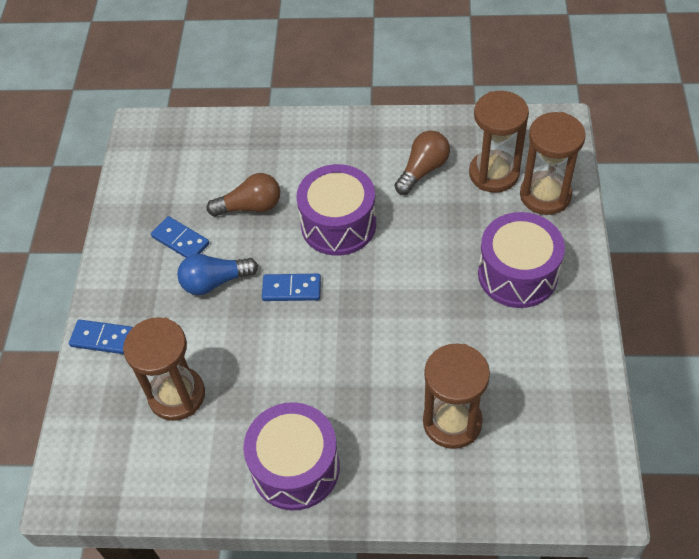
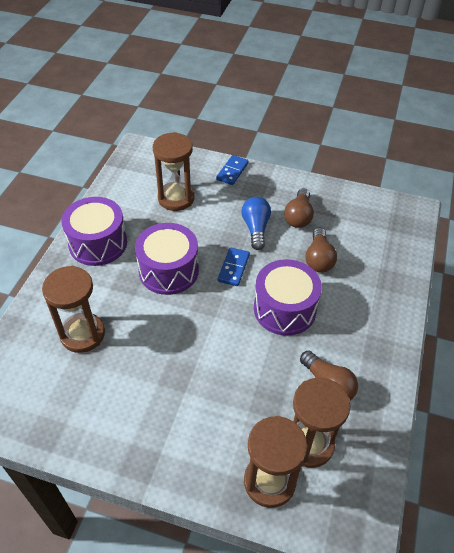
camera: 100 degrees right, 5 degrees down
blue domino [151,216,209,258] -> brown light bulb [284,188,314,228]
purple drum [478,212,565,308] -> purple drum moved to [135,223,199,295]

